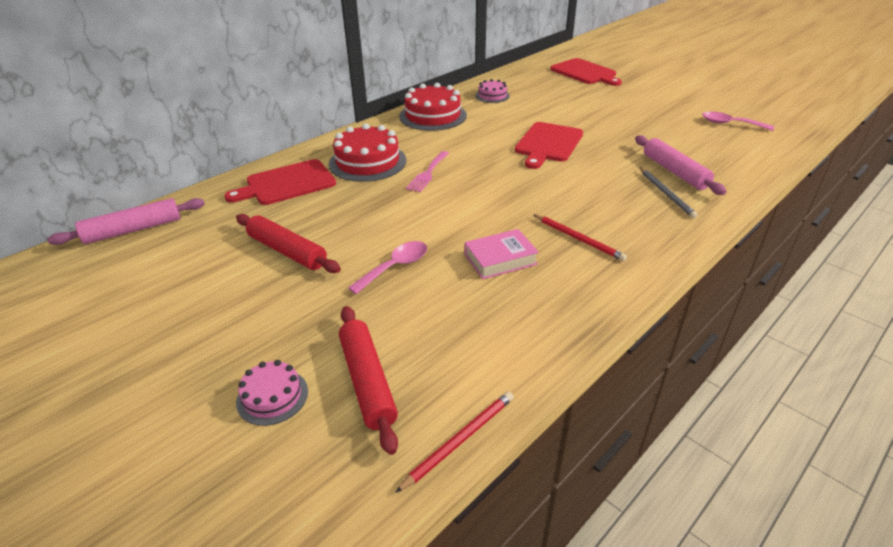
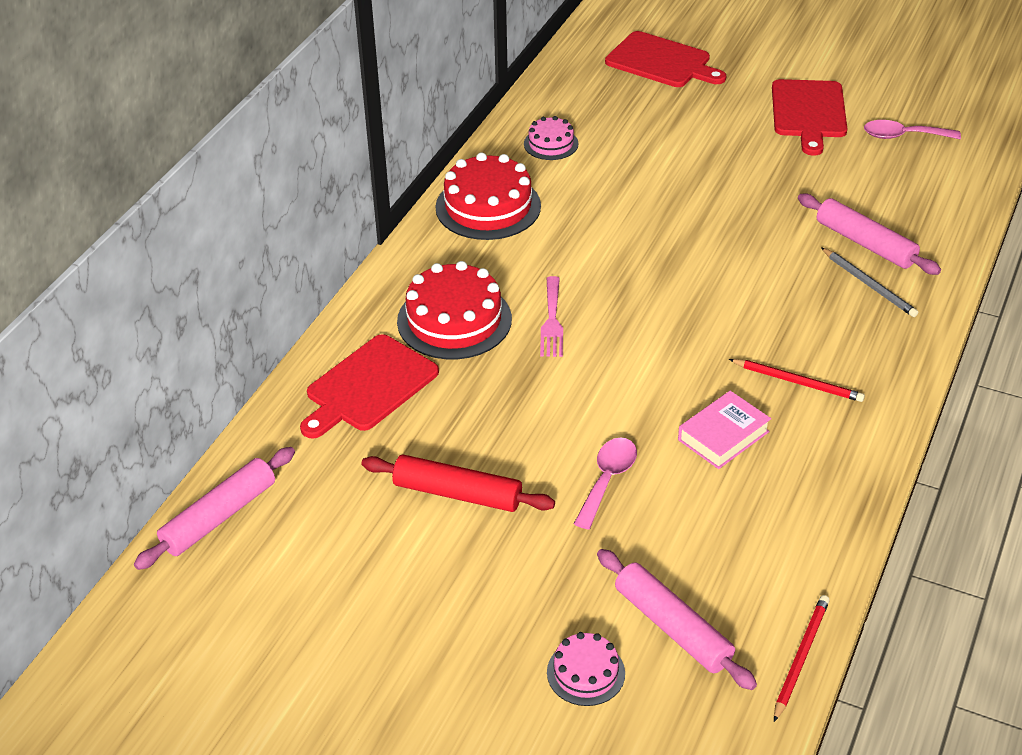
camera: 20 degrees left, 5 degrees up
red rolling pin [339,306,398,455] -> pink rolling pin [597,549,757,690]
red cutting board [515,122,583,169] -> red cutting board moved to [772,79,847,156]

